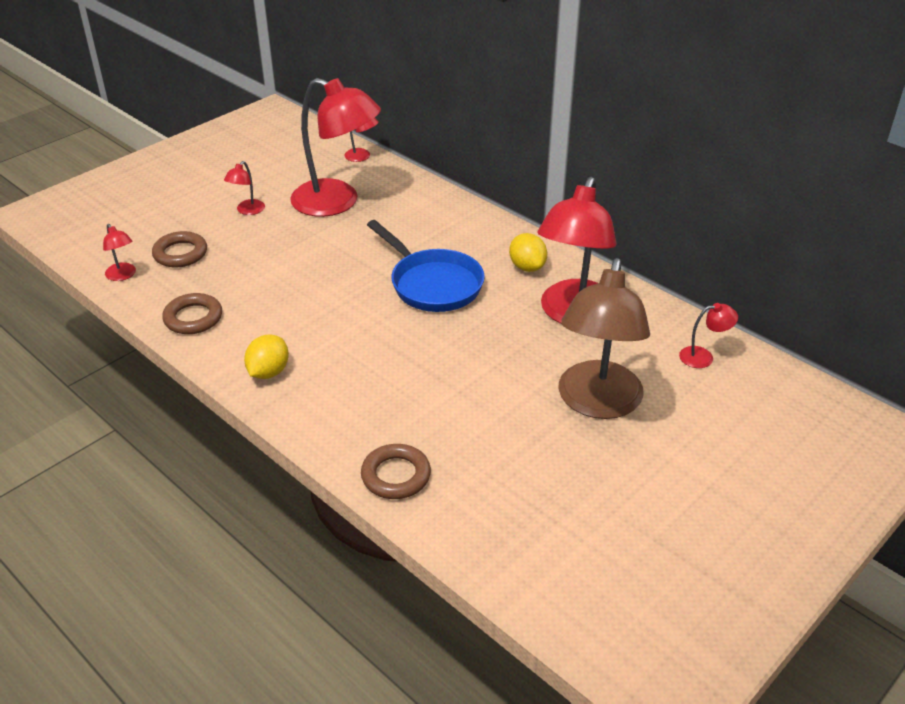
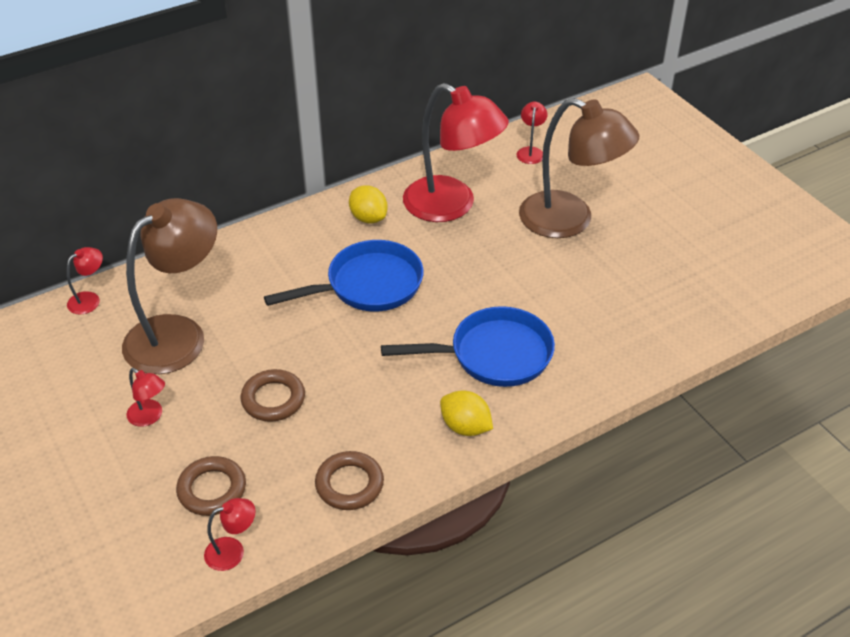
camera: 75 degrees left, 5 degrees up
red lamp [290,78,381,217] -> brown lamp [122,198,217,374]
brown ring [361,444,431,499] -> brown ring moved to [241,369,305,422]
yellow lemon [509,233,547,272] -> yellow lemon turned 60 degrees clockwise [349,185,388,223]
none -> blue pan [381,306,555,387]

